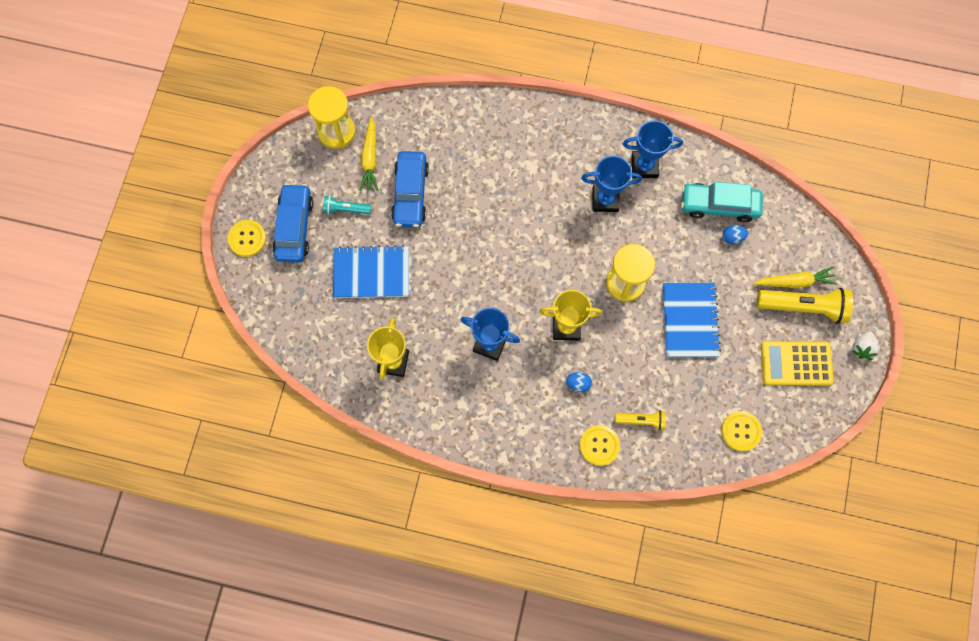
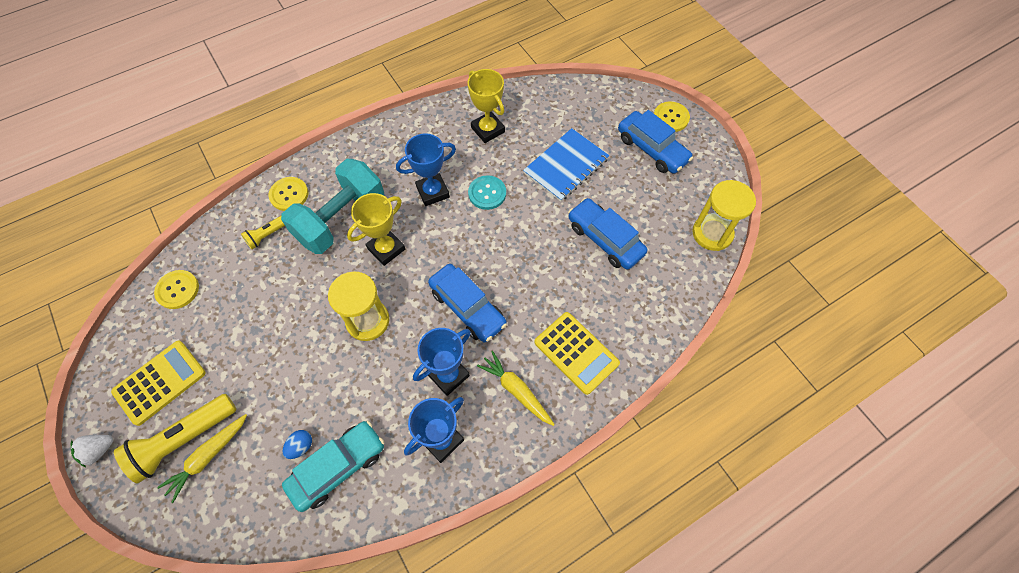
camera: 135 degrees right, 10 degrees down
turquoise flashlight [323,196,371,215] -> none
yellow carrot [359,117,378,191] -> yellow carrot moved to [477,351,555,426]
blue egg [566,372,592,392] -> turquoise dumbbell [281,159,384,254]
blue notebook [662,283,721,357] -> none
white strawberry [852,331,879,360] -> white strawberry turned 105 degrees counterclockwise [71,435,113,467]
none -> blue car [428,264,507,343]
none -> turquoise button [468,175,506,210]
none -> yellow calculator [534,312,620,395]

